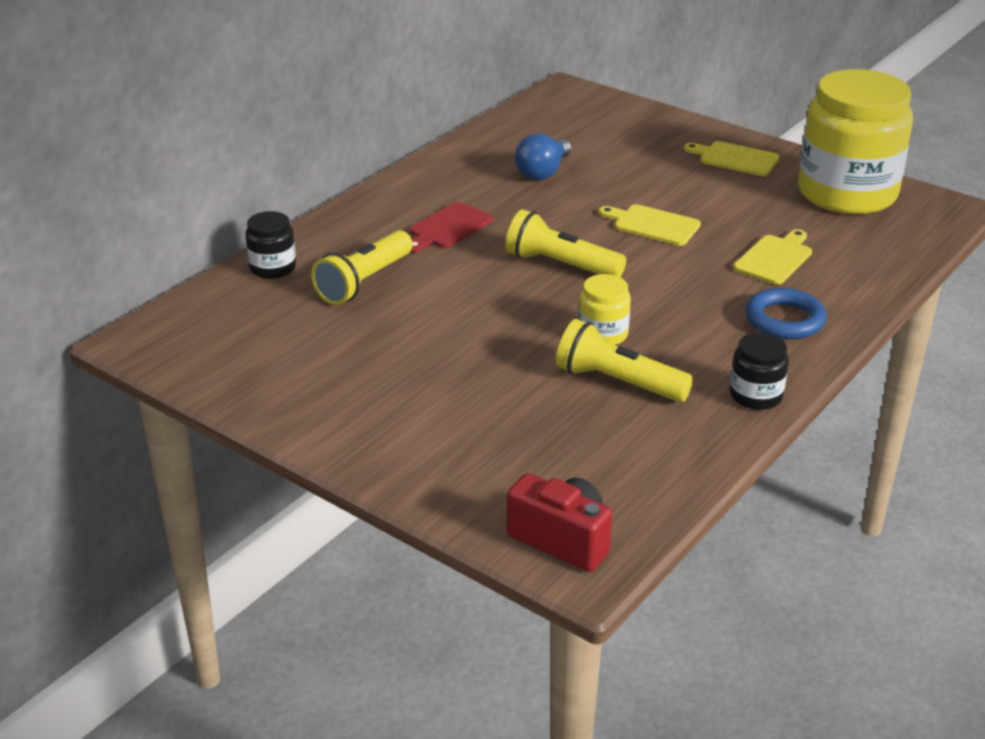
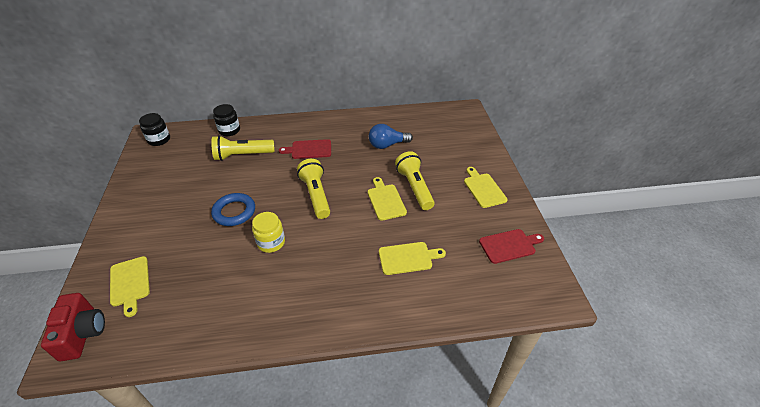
camera: 45 degrees right, 10 degrees up
yellow flashlight [556,319,693,402] -> yellow flashlight moved to [395,151,435,210]
black jar [730,332,789,410] -> black jar moved to [139,113,170,146]
blue ring [746,288,827,339] -> blue ring moved to [211,193,255,226]
yellow jar [798,69,913,214] -> red cutting board [479,229,544,264]
none -> yellow cutting board [110,256,150,317]

